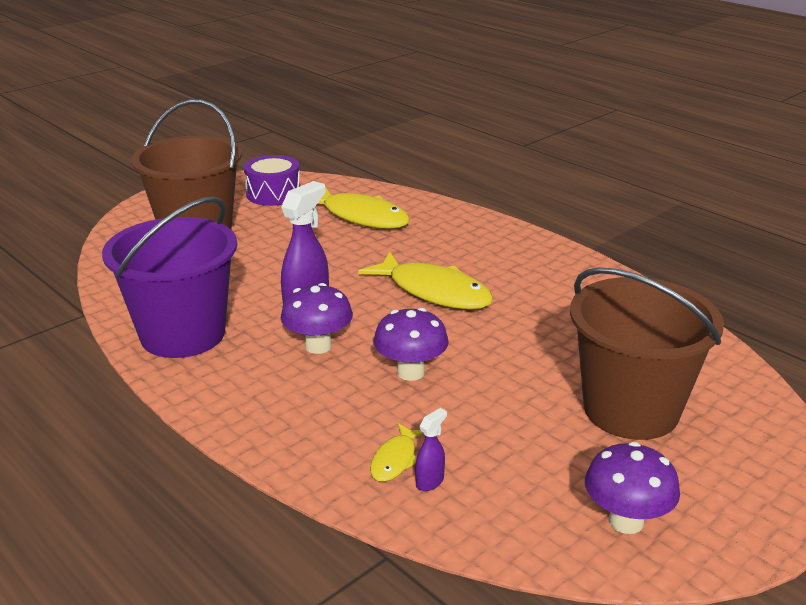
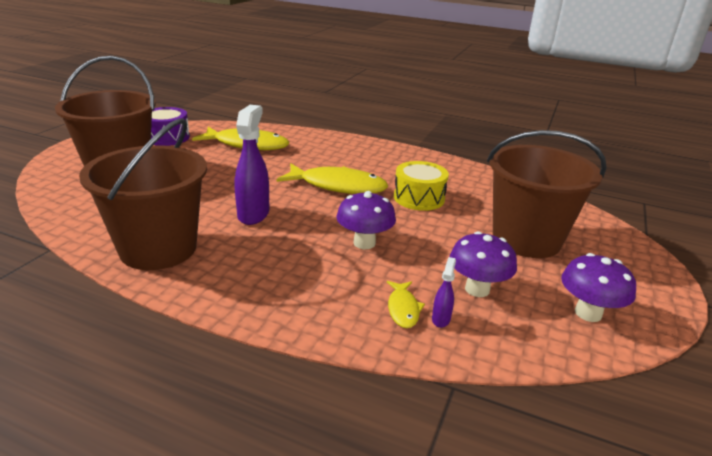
camera: 25 degrees left, 0 degrees up
purple bucket [102,197,237,358] -> brown bucket [79,118,207,270]
purple mushroom [281,283,353,354] -> purple mushroom moved to [450,231,517,297]
none -> yellow drum [394,161,449,211]

